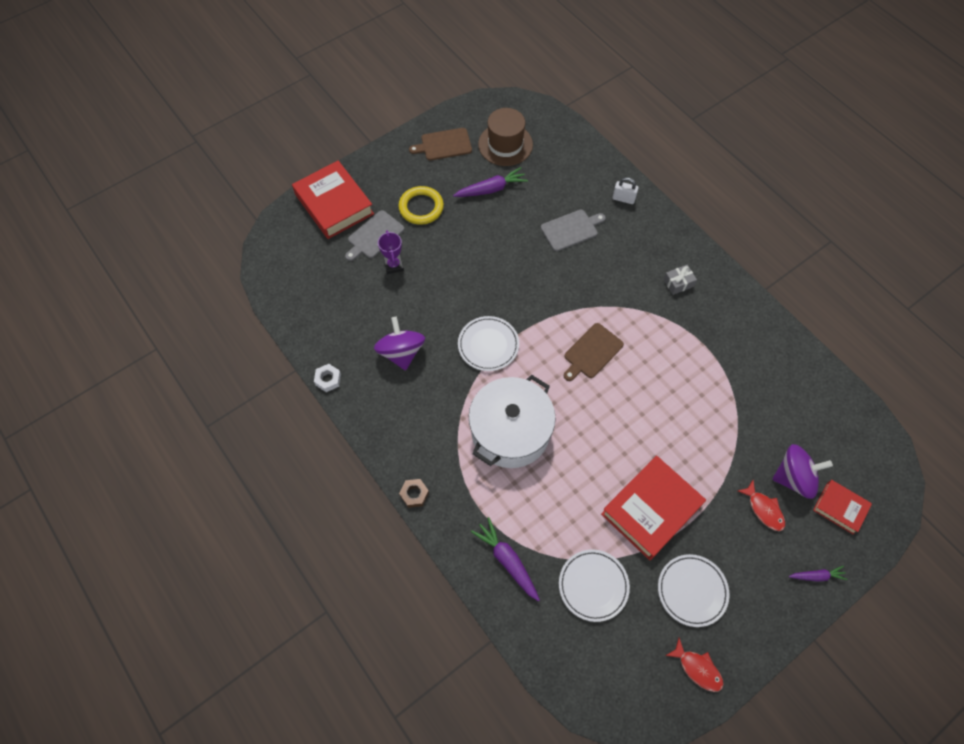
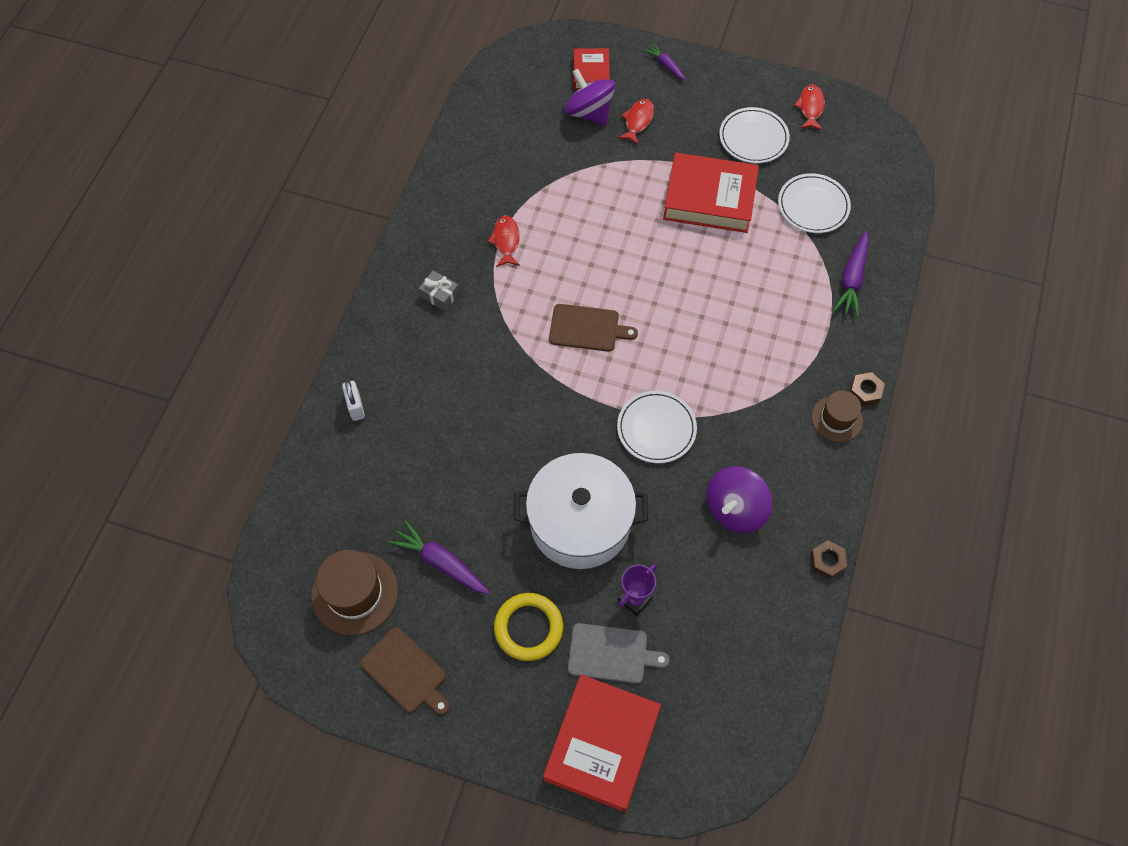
camera: 125 degrees left, 0 degrees up
white nut [314,364,341,392] -> brown nut [811,540,847,579]
white pot [469,375,556,468] -> white pot moved to [514,453,648,569]
grey cutting board [541,210,606,251] -> none
none -> red fish [488,215,520,267]
none -> brown hat [812,391,863,442]

